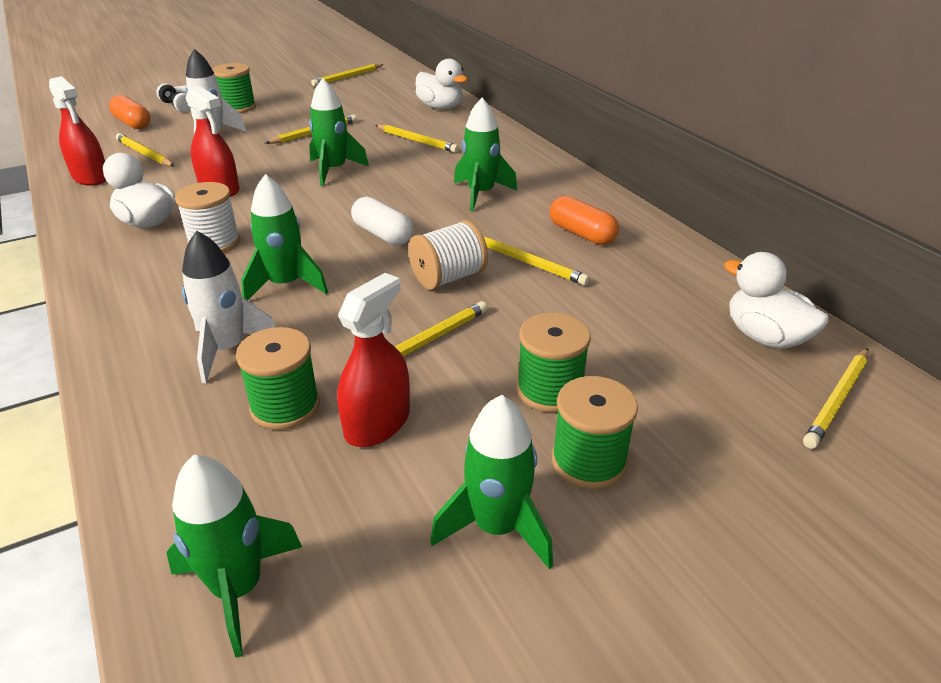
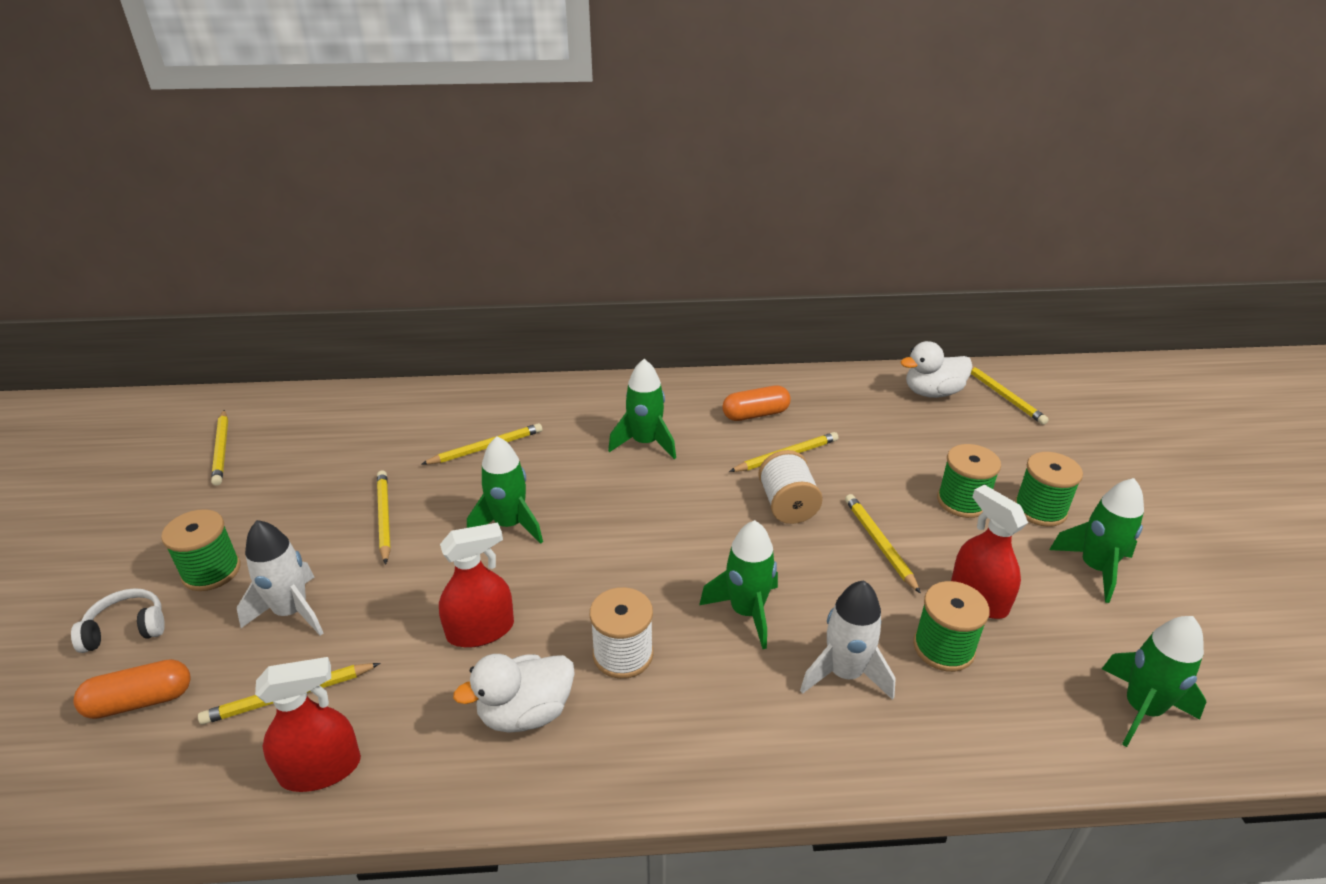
camera: 65 degrees left, 0 degrees up
white capsule [351,196,413,245] -> none
white duck [415,59,468,109] -> none

